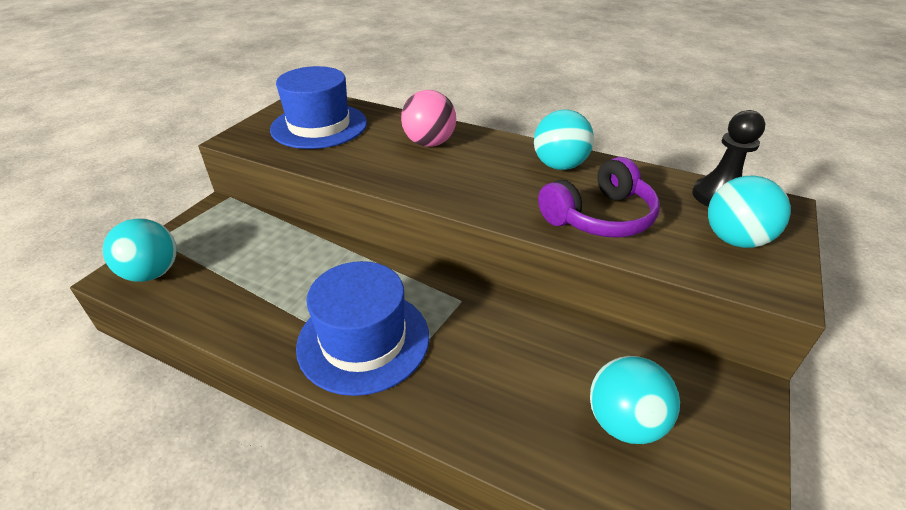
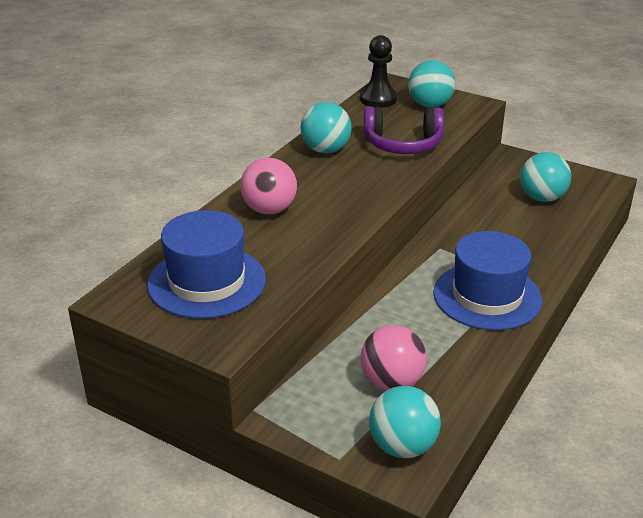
camera: 85 degrees left, 5 degrees down
purple headphones [538,157,660,238] -> purple headphones turned 120 degrees clockwise [364,106,444,154]
none -> pink ball [361,325,427,390]

